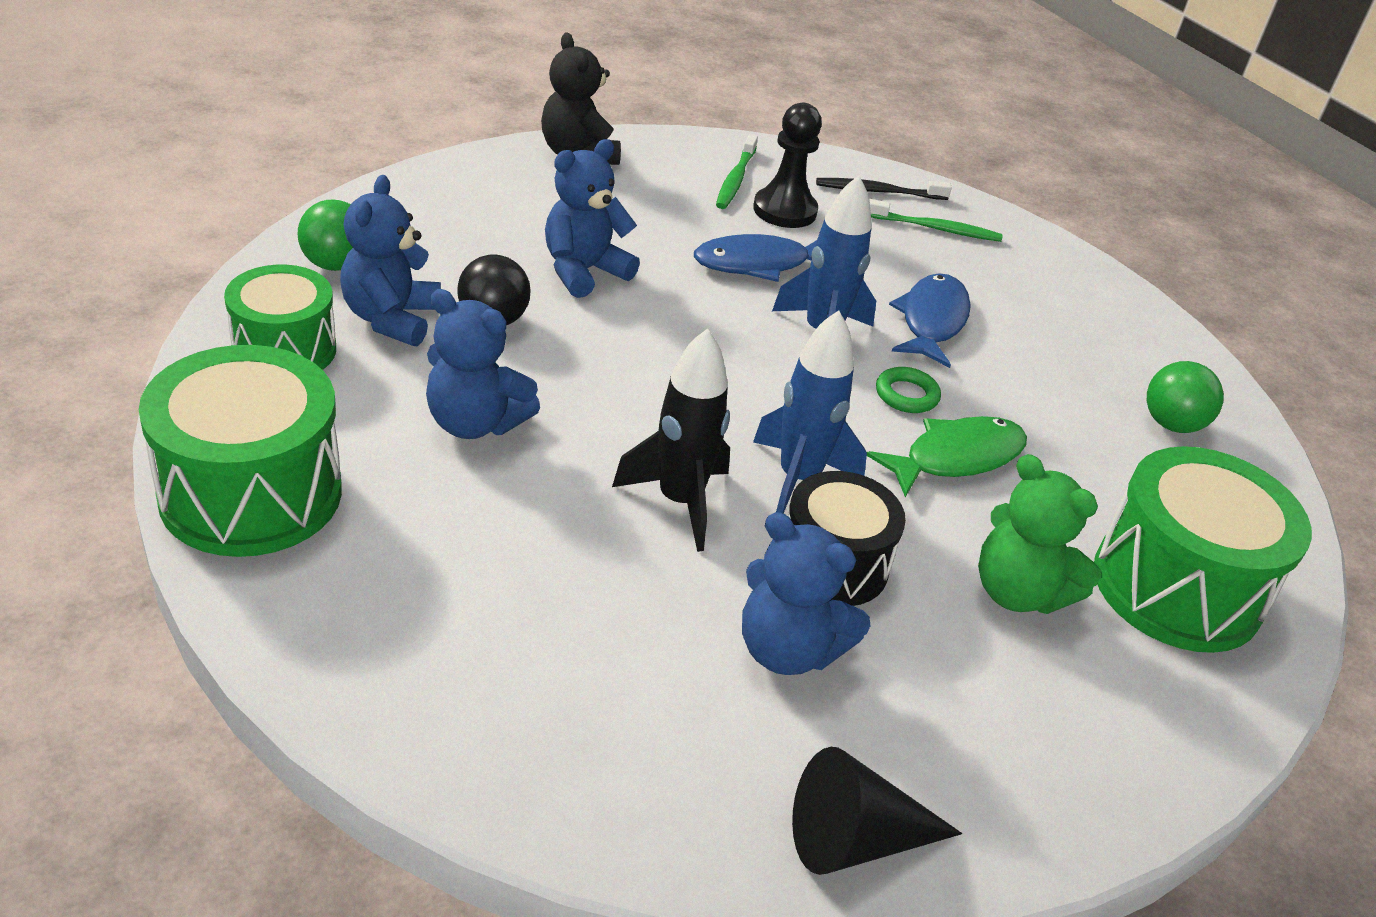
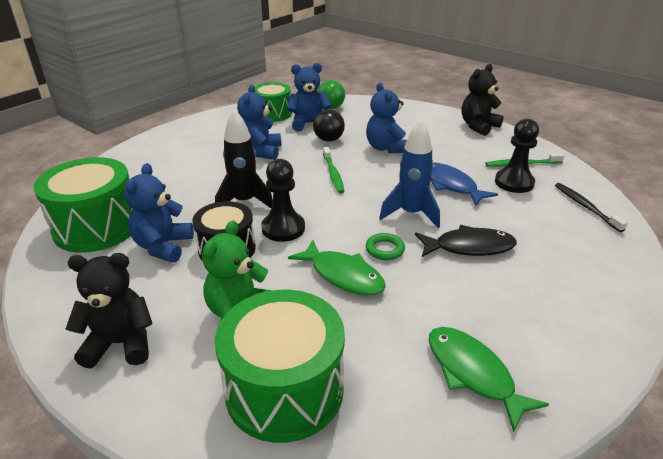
camera: 75 degrees right, 5 degrees down
green drum [139,345,342,557] -> green drum moved to [33,157,133,253]
blue teddy bear [545,139,640,298] -> blue teddy bear turned 135 degrees counterclockwise [366,83,407,153]
blue rocket [753,310,867,514] -> black pawn [261,159,305,242]
black cone [792,747,962,875] -> none
green toothbrush [869,199,1003,242] -> green toothbrush moved to [323,147,345,194]
blue fish [889,273,971,368] -> black fish [415,225,517,257]
green ball [1147,361,1224,433] -> green fish [429,327,549,432]
none -> black teddy bear [66,253,153,369]

